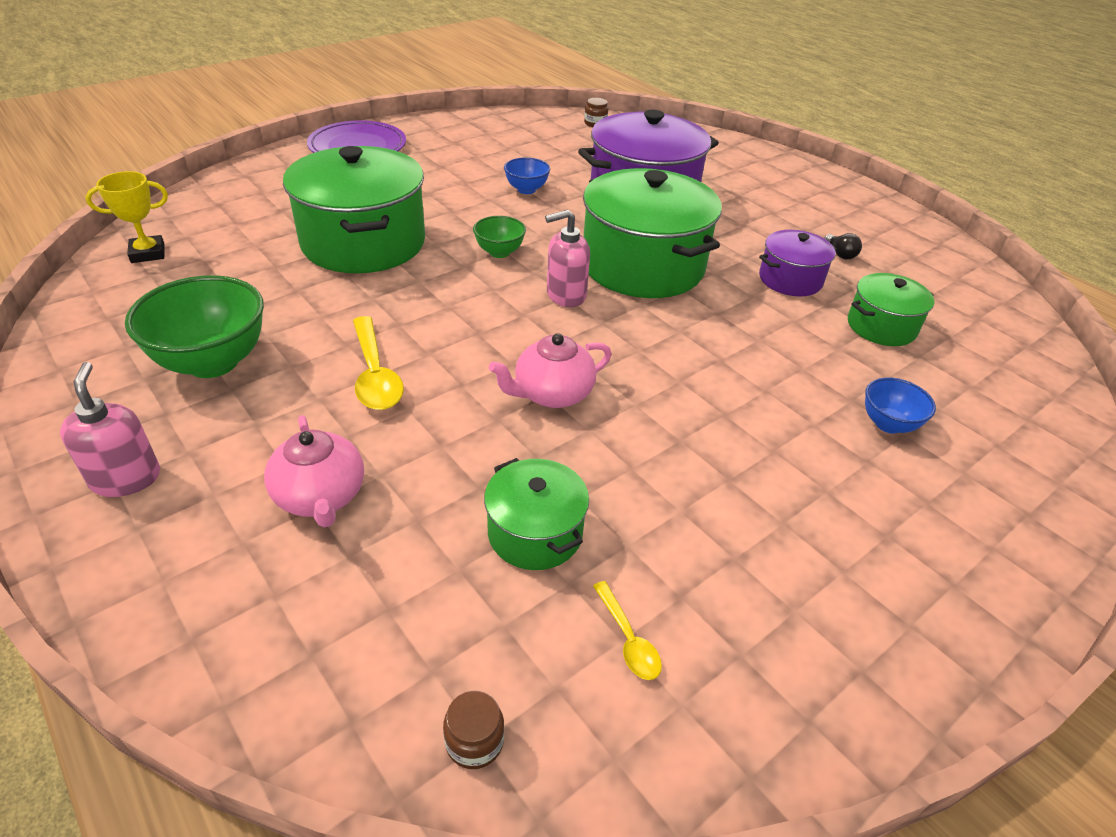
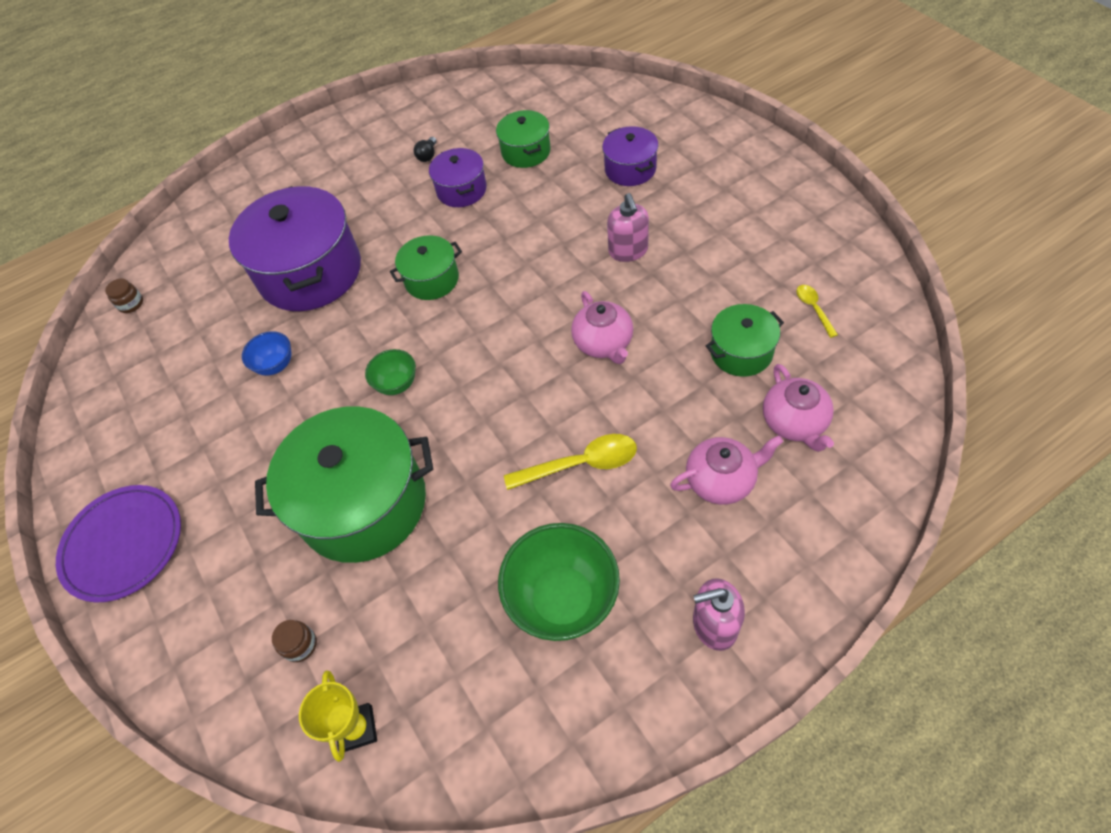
camera: 75 degrees left, 15 degrees up
brown jar [443,691,504,769] -> brown jar moved to [272,620,317,662]
pink soap dispenser [545,210,590,307] -> pink soap dispenser moved to [607,193,649,262]
green pot [583,168,722,298] -> green pot [390,235,462,300], size x0.51
yellow spoon [593,581,662,680] -> yellow spoon turned 90 degrees counterclockwise [796,285,838,338]
black light bulb [824,233,862,259] -> black light bulb turned 120 degrees clockwise [414,137,437,162]
blue bowl [865,377,936,434] -> purple pot [602,126,658,186]
none -> pink teapot [763,364,834,452]

